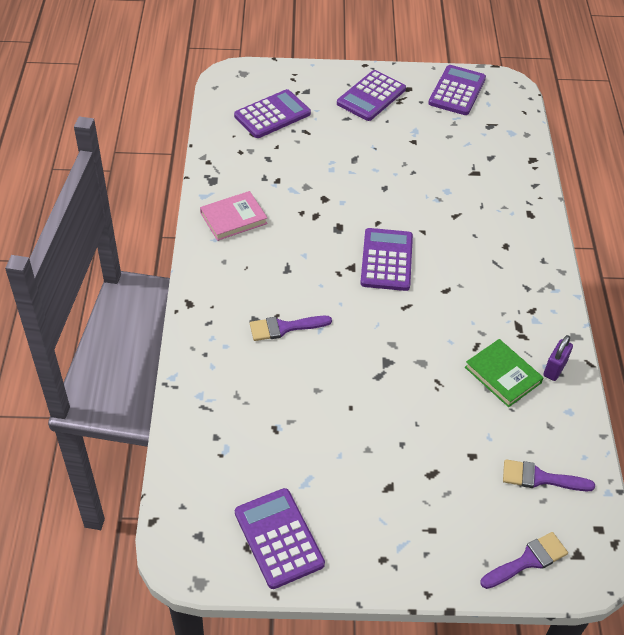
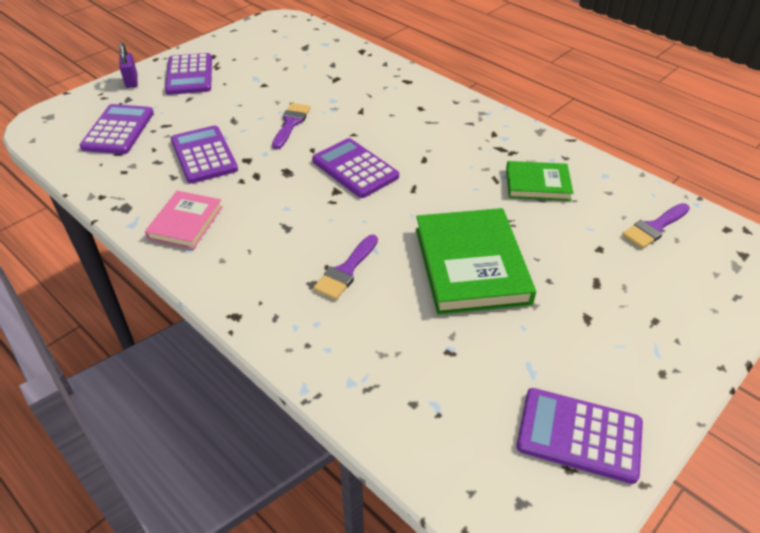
camera: 45 degrees left, 5 degrees down
purple calculator [428,65,486,115] -> purple calculator moved to [171,125,238,184]
purple brush [480,532,568,589] -> purple brush moved to [272,103,311,149]
purple padlock [544,335,573,381] -> purple padlock moved to [119,43,138,88]
none -> green book [416,208,536,315]

